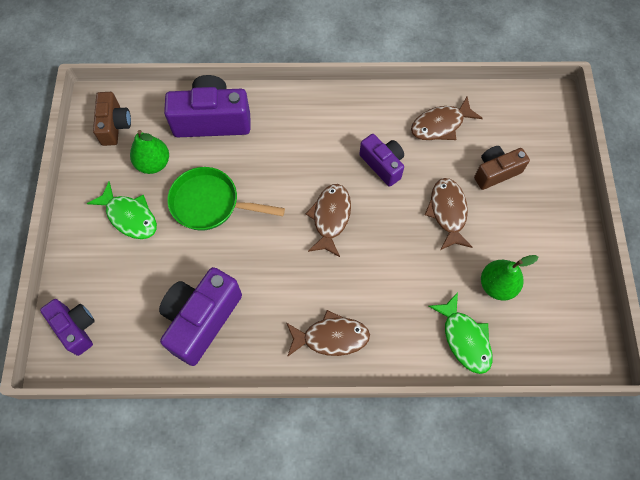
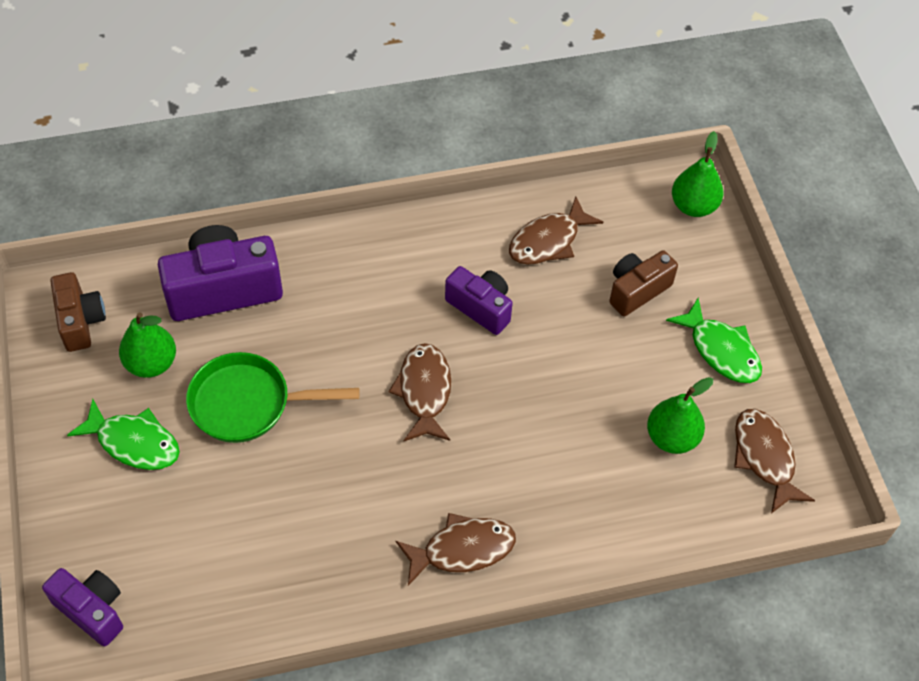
camera: 15 degrees left, 10 degrees down
purple camera [159,267,242,366] -> none
brown fish [425,178,473,250] -> brown fish moved to [734,409,815,514]
green fish [428,292,493,374] -> green fish moved to [666,298,762,383]
none -> green pear [672,131,724,217]

